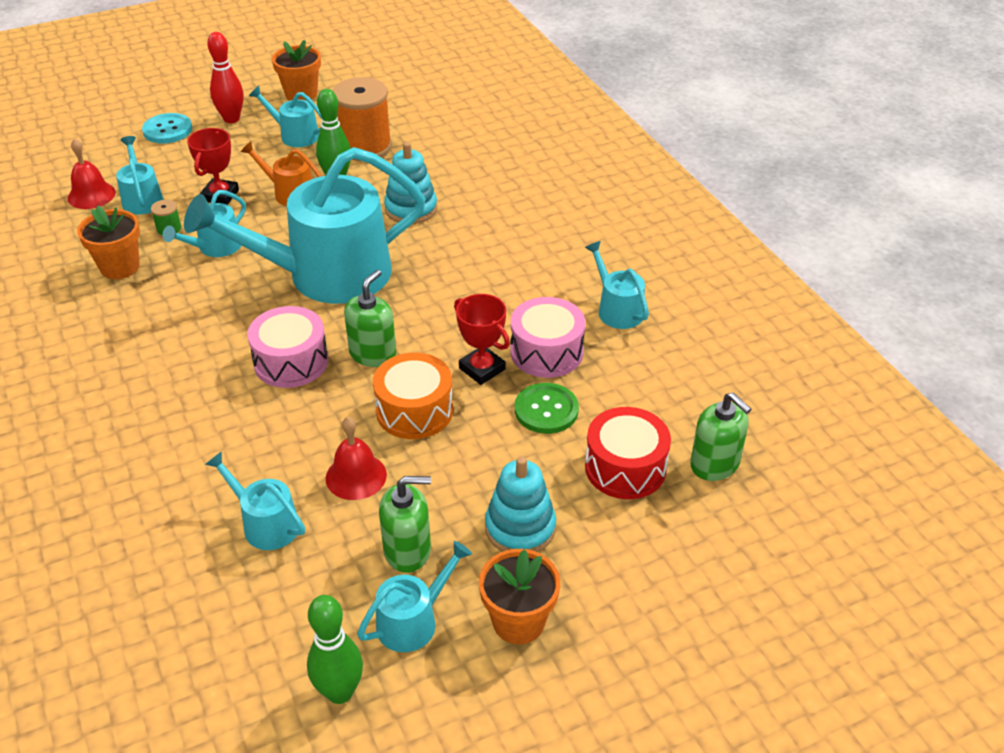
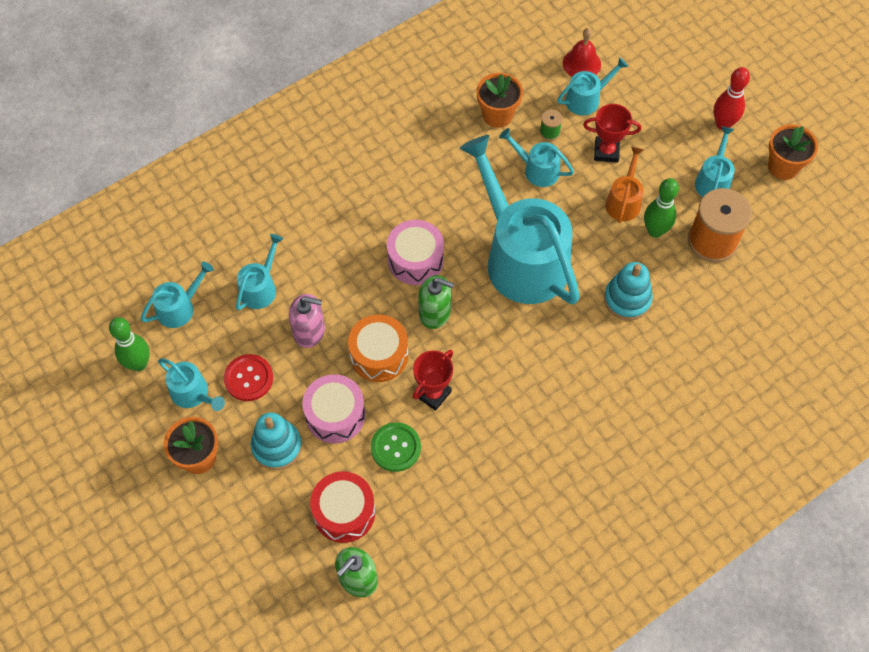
camera: 80 degrees right, 20 degrees up
turquoise button [142,113,192,144] -> none
red bell [326,417,387,500] -> pink soap dispenser [289,294,325,348]
green soap dispenser [379,476,431,573] -> red button [224,354,273,401]
pink drum [510,297,585,378] -> pink drum moved to [302,374,365,443]
turquoise watering can [585,241,649,329] -> turquoise watering can moved to [140,261,214,328]

